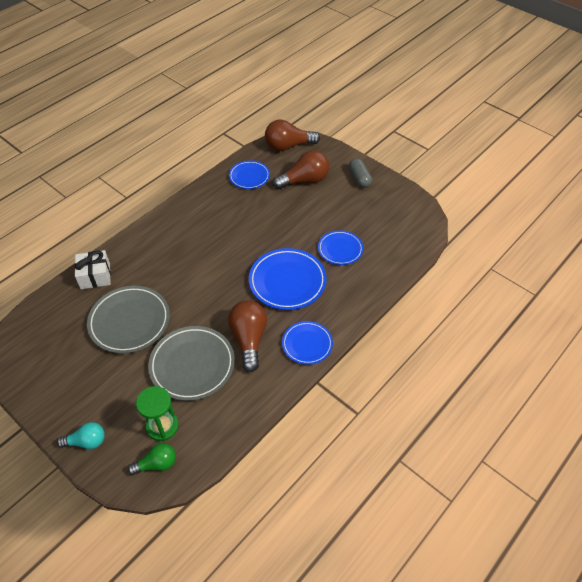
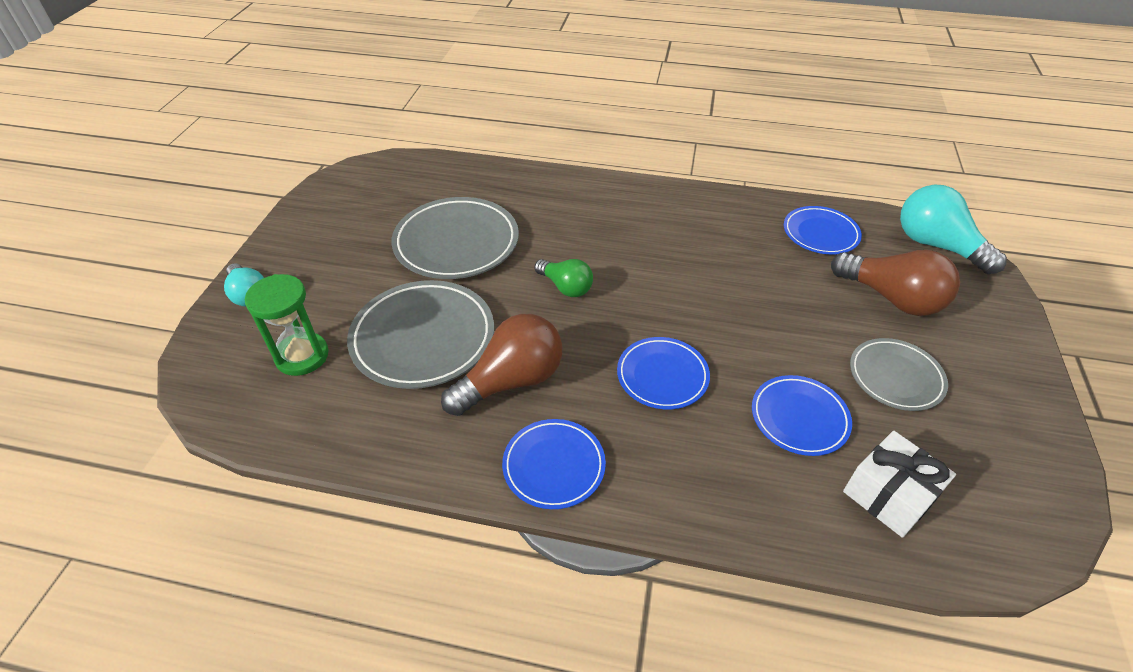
camera: 60 degrees right, 5 degrees down
white gift [74,250,111,289] -> white gift moved to [843,431,956,538]
green light bulb [128,443,176,475] -> green light bulb moved to [534,259,593,297]
blue plate [249,248,327,310] -> blue plate [617,337,710,409], size x0.61
brown light bulb [265,120,320,151] -> turquoise light bulb [900,185,1007,274]
grey capsule [349,158,372,188] -> none
none -> grey plate [850,338,948,411]

